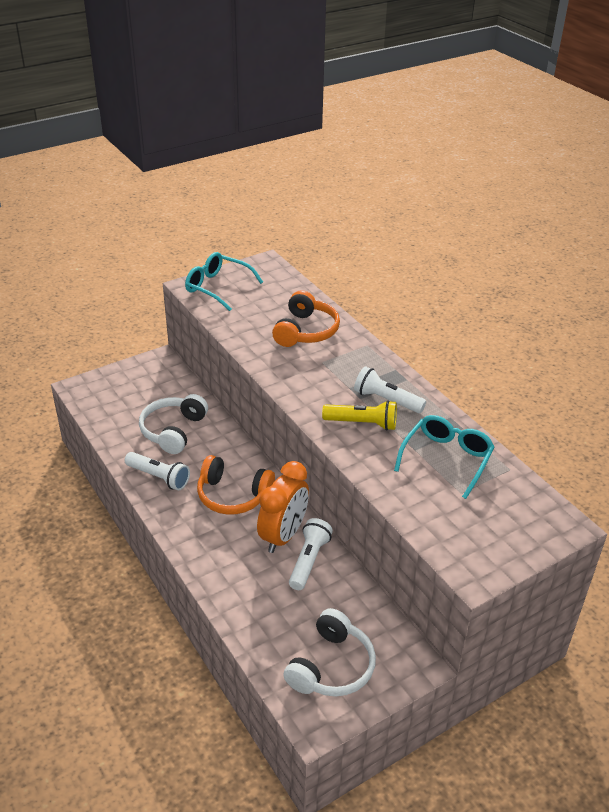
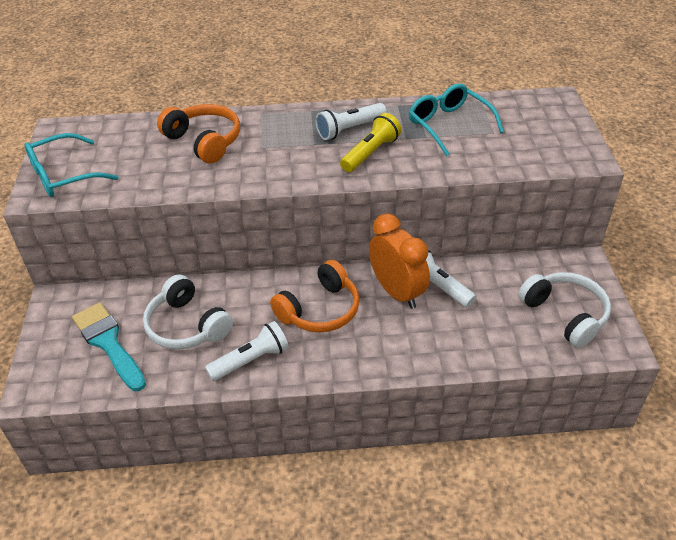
camera: 60 degrees left, 5 degrees up
none -> turquoise brush [72,302,146,391]

